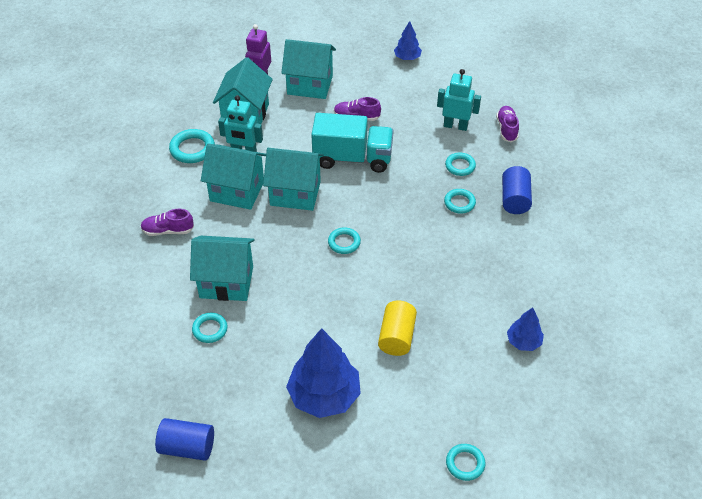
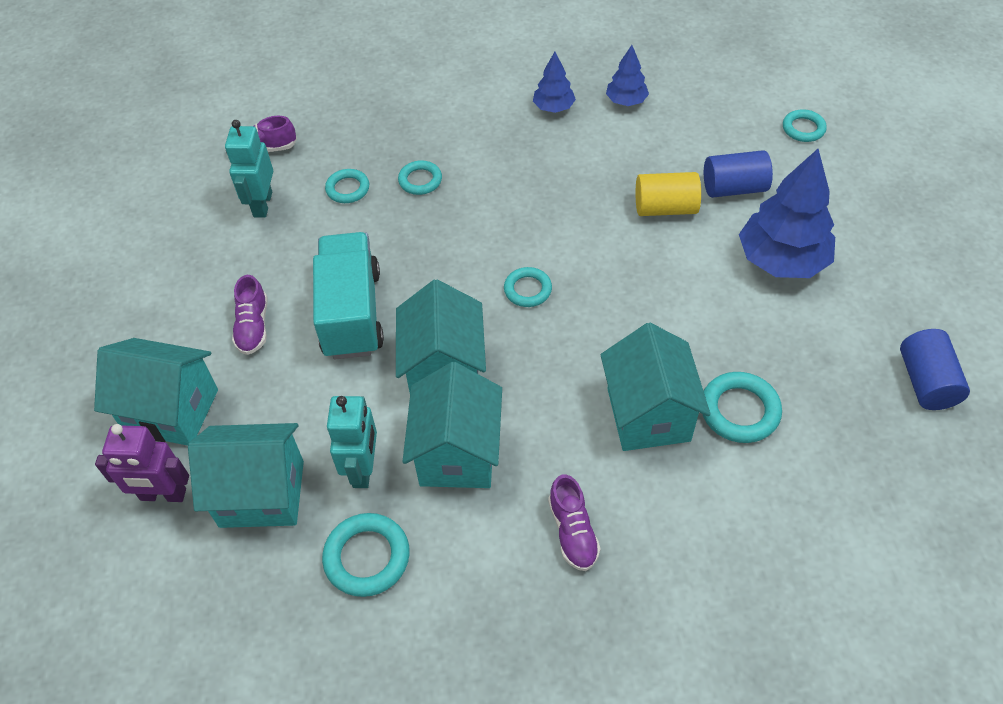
camera: 100 degrees left, 5 degrees up
turquoise ring [192,313,227,343] -> turquoise ring [703,372,782,443], size x1.51
turquoise house [281,39,336,99] -> turquoise house turned 75 degrees counterclockwise [94,338,218,446]
blue tree [394,21,422,60] -> blue tree moved to [533,52,576,113]
blue cylinder [502,166,532,214] -> blue cylinder moved to [704,150,773,198]

